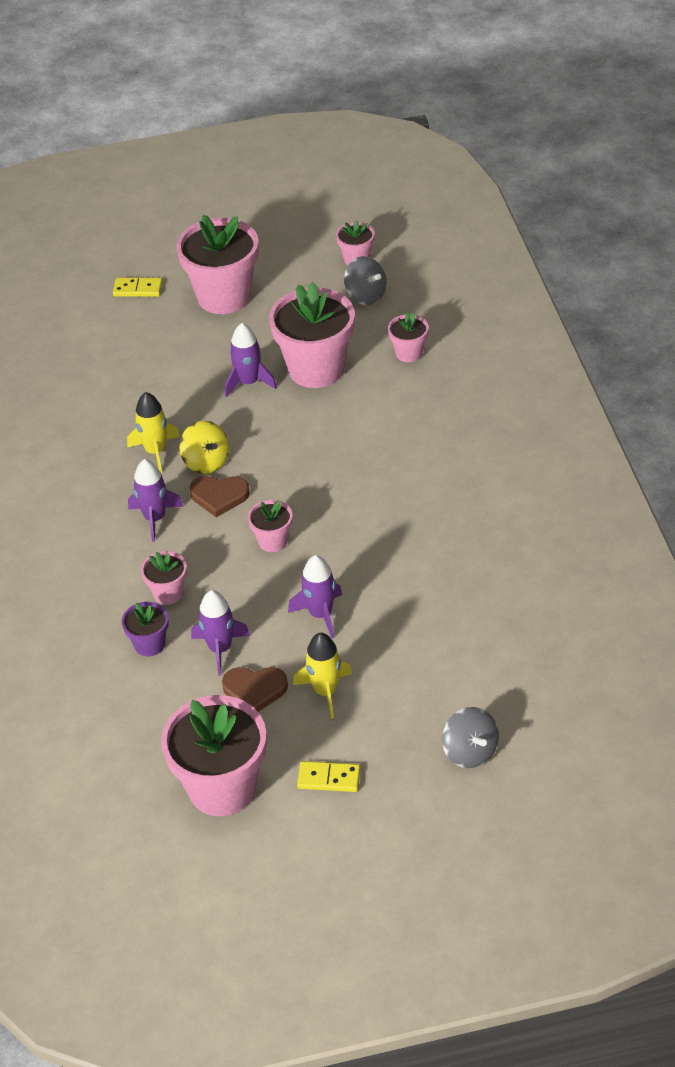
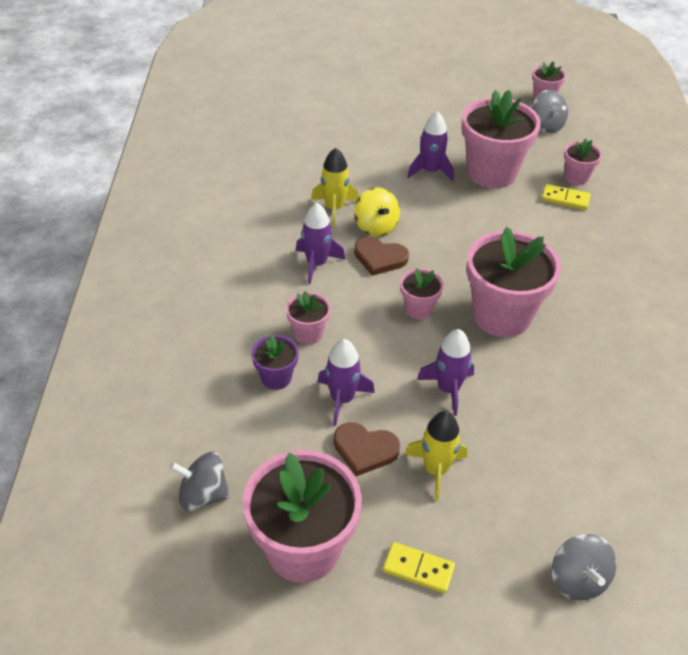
camera: 10 degrees right, 0 degrees up
yellow domino [113,278,163,297] -> yellow domino moved to [542,184,591,210]
pink flower pot [176,215,259,314] -> pink flower pot moved to [466,227,561,337]
none -> grey spinning top [170,452,230,511]

